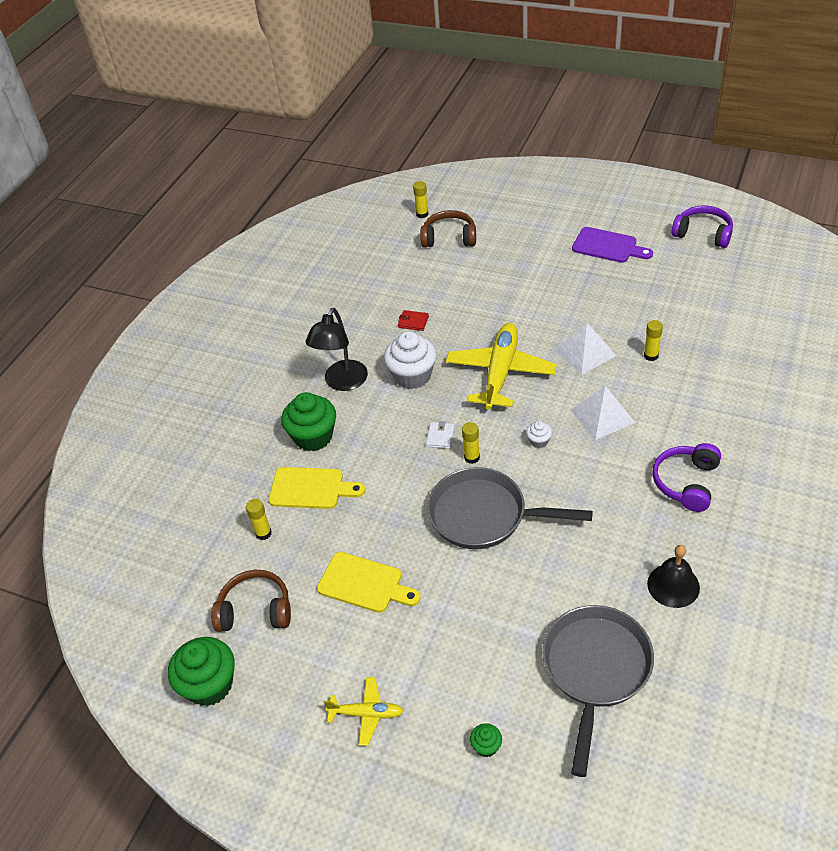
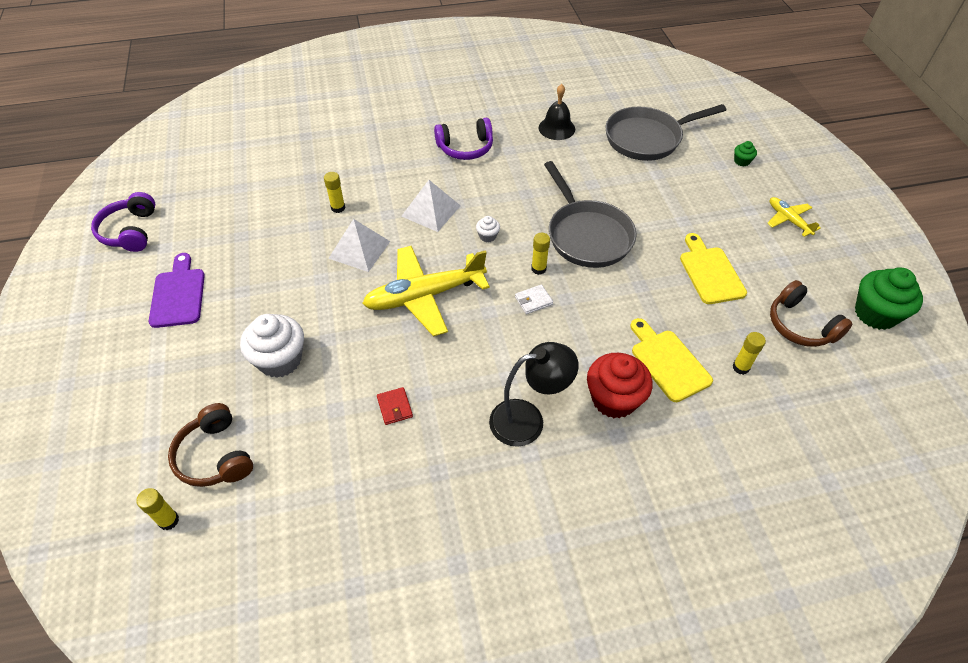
camera: 130 degrees left, 5 degrees up
green cupcake [281,392,336,451] -> red cupcake [587,353,653,419]
white cupcake [384,331,437,389] -> white cupcake moved to [240,314,304,378]

